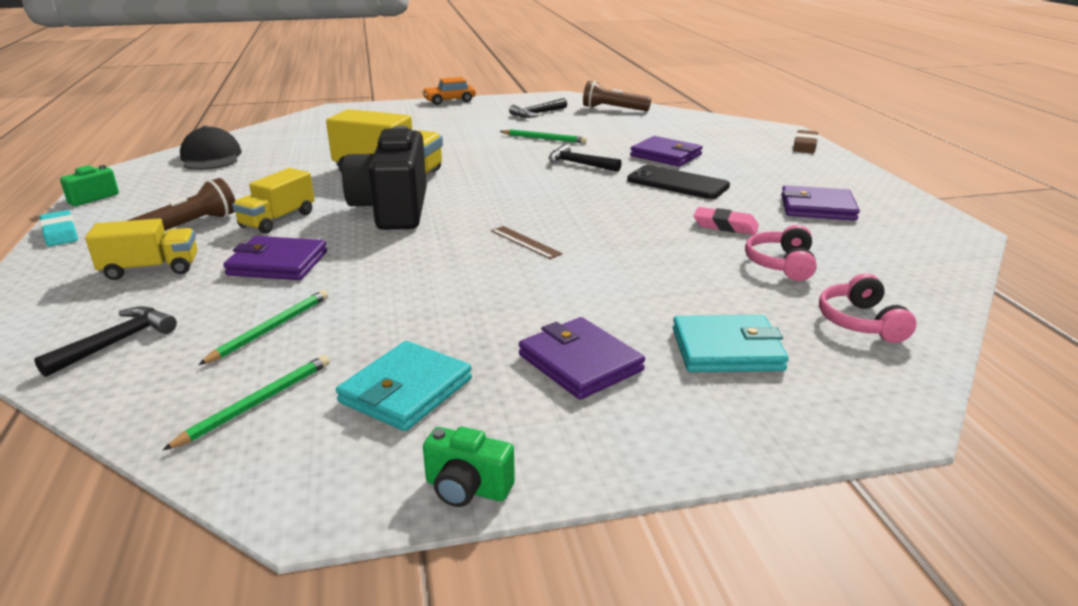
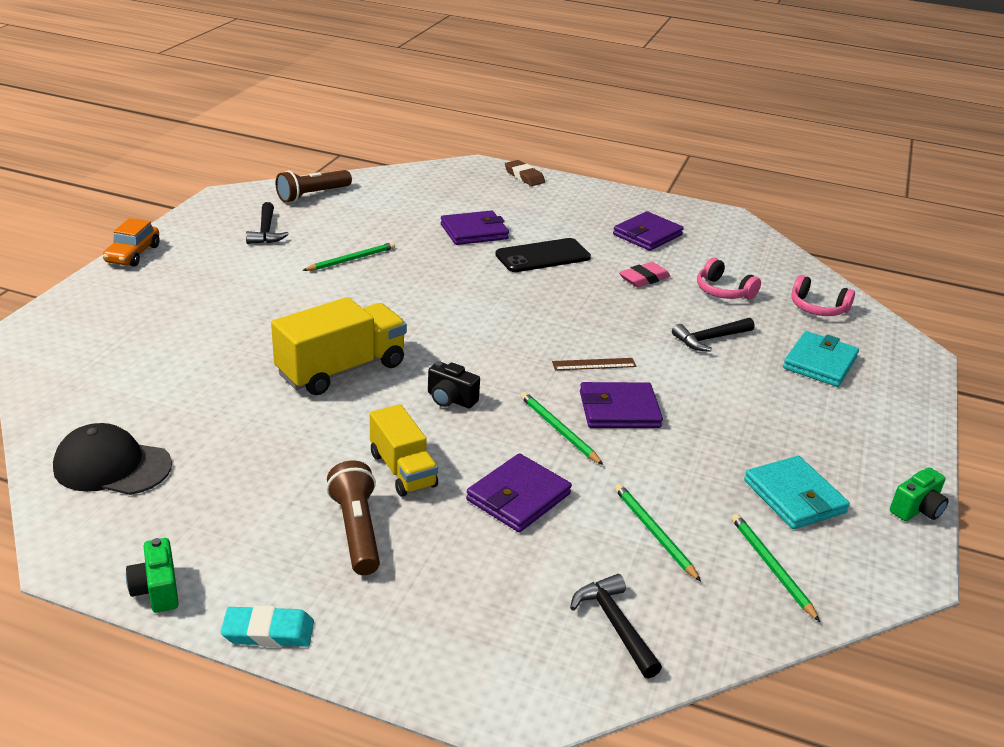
camera: 60 degrees left, 5 degrees up
yellow truck [85,218,197,280] -> none
black camera [342,125,427,230] -> black camera [428,361,480,409], size x0.43
purple wallet [519,317,645,399] -> purple wallet moved to [580,382,663,428]
black hammer [548,144,622,172] -> black hammer moved to [672,318,754,352]
none -> green pencil [521,392,603,465]

